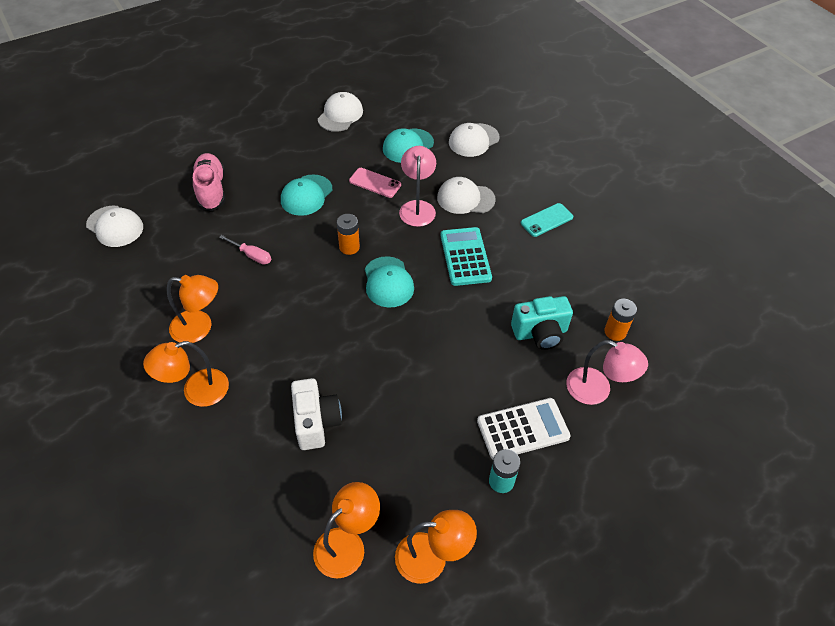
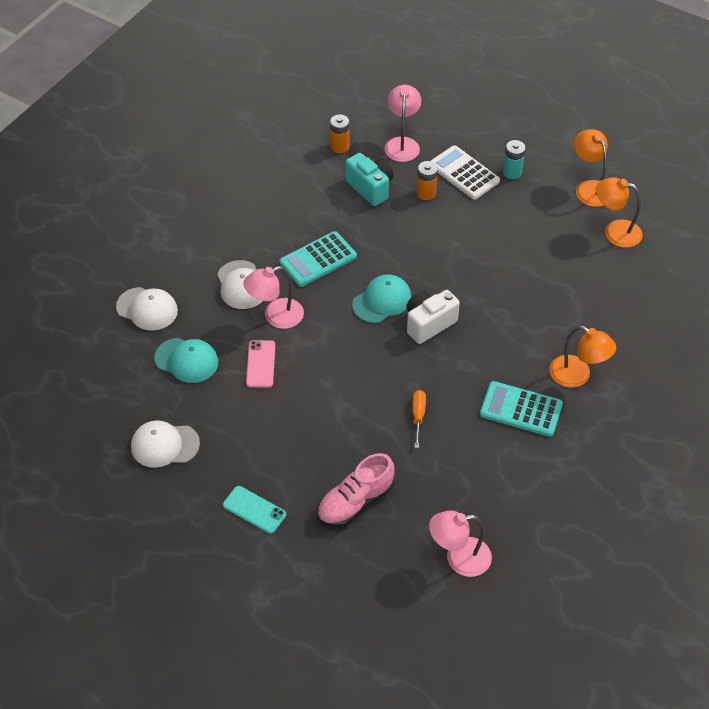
camera: 115 degrees left, 0 degrees up
white cap [86,206,143,247] -> pink lamp [429,511,492,577]
orange lamp [167,275,218,343] -> turquoise calculator [480,381,563,437]
pink screwdriver [219,235,271,265] -> orange screwdriver [412,390,426,448]
turquoise cap [281,174,332,216] -> none
white camera [291,378,342,450] -> white camera moved to [406,290,460,344]
orange battery [337,214,360,255] -> orange battery moved to [416,161,438,200]
turquoise phone [521,203,573,237] -> turquoise phone moved to [223,486,286,534]

